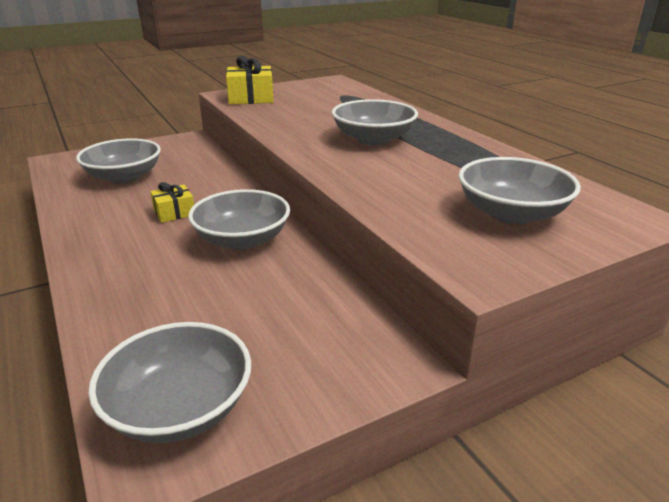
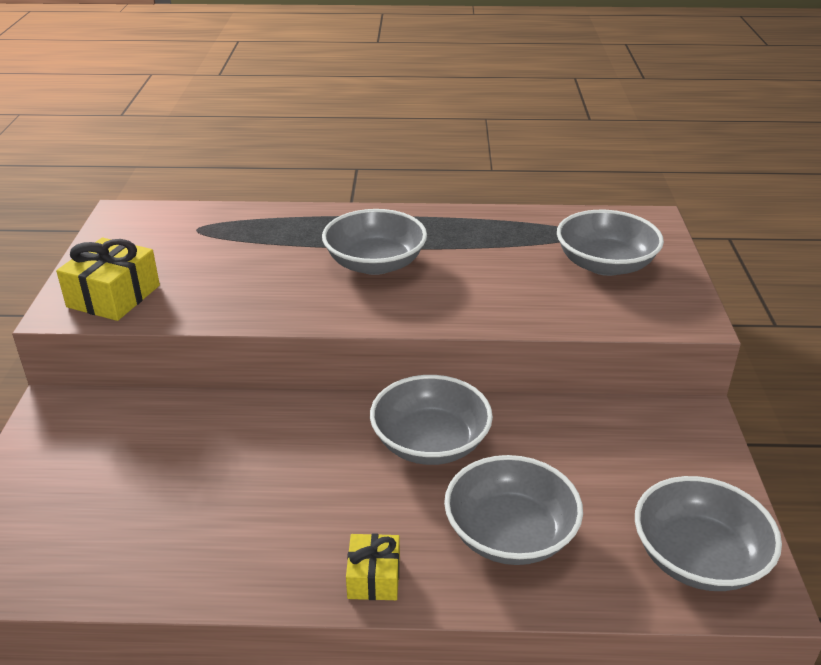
camera: 60 degrees left, 5 degrees up
grey bowl [76,138,161,183] -> grey bowl moved to [444,455,583,565]
yellow gift [150,182,194,223] -> yellow gift moved to [346,534,400,600]

